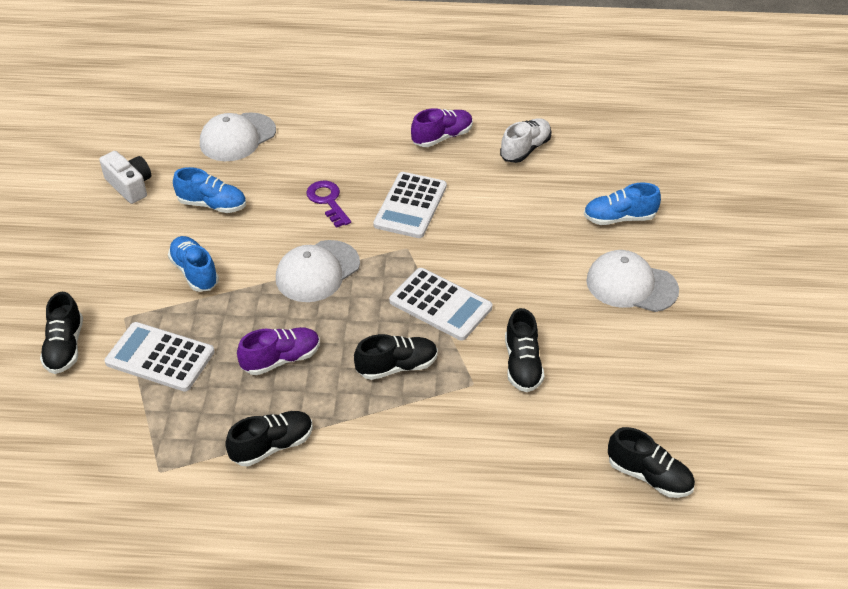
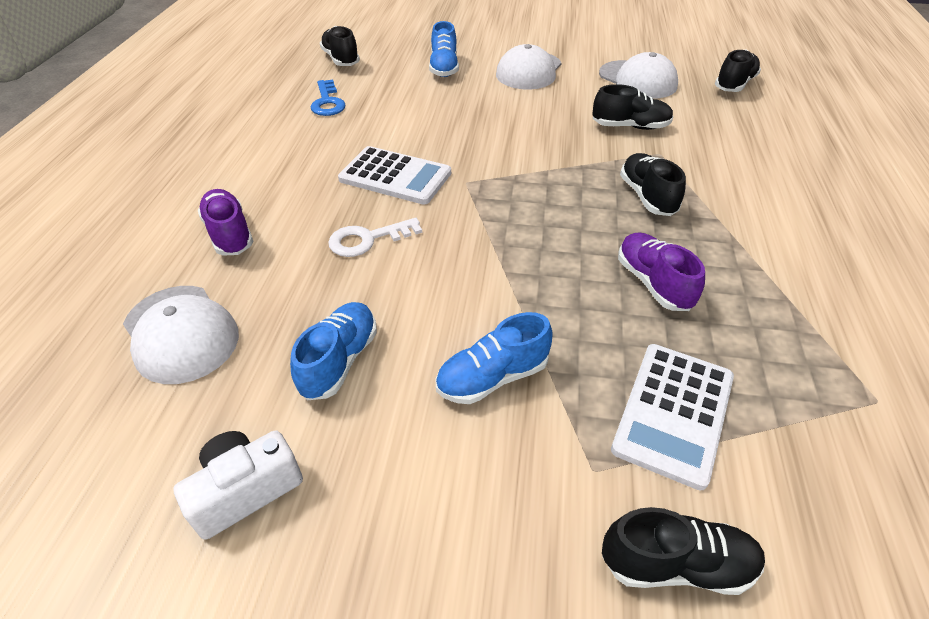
camera: 85 degrees left, 0 degrees up
black shoe [225,411,313,466] -> black shoe moved to [320,26,360,66]
white cap [276,240,360,302] -> white cap moved to [599,52,678,99]
purple key [306,181,351,228] -> white key [328,218,422,257]
white calculator [389,268,492,341] -> none
purple shoe [411,108,473,147] -> purple shoe moved to [198,189,254,255]
white shoe [500,118,552,163] -> blue key [311,80,346,116]

